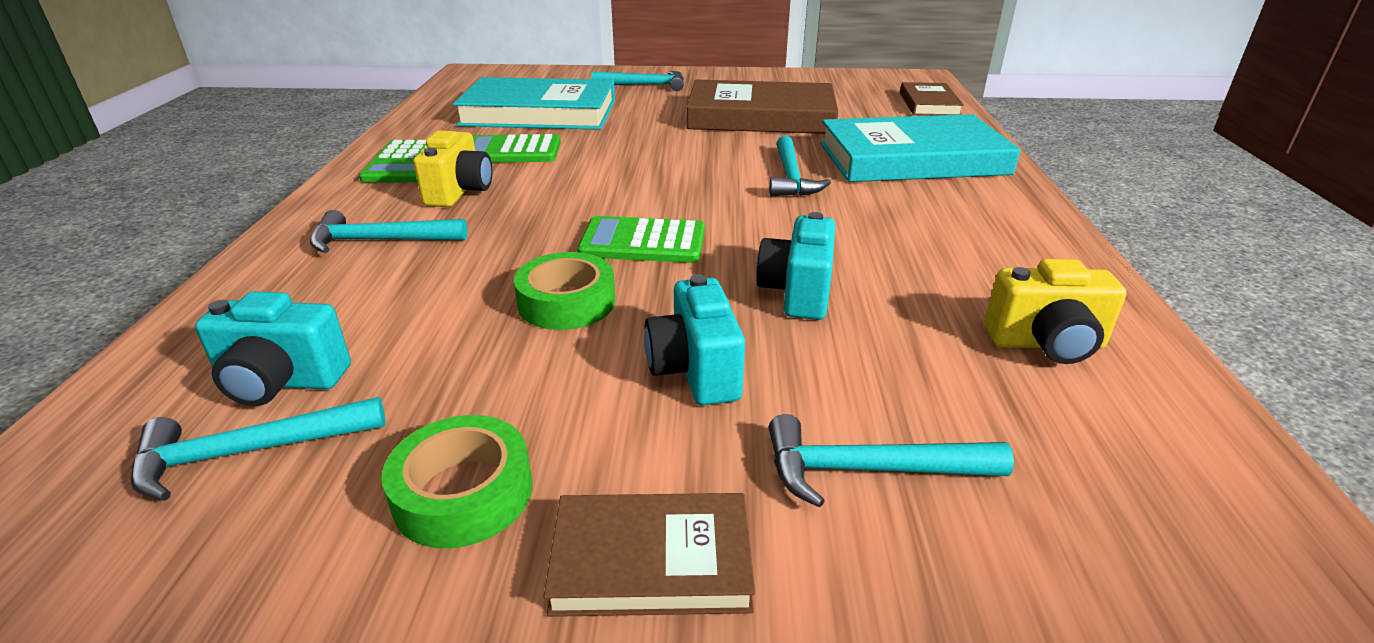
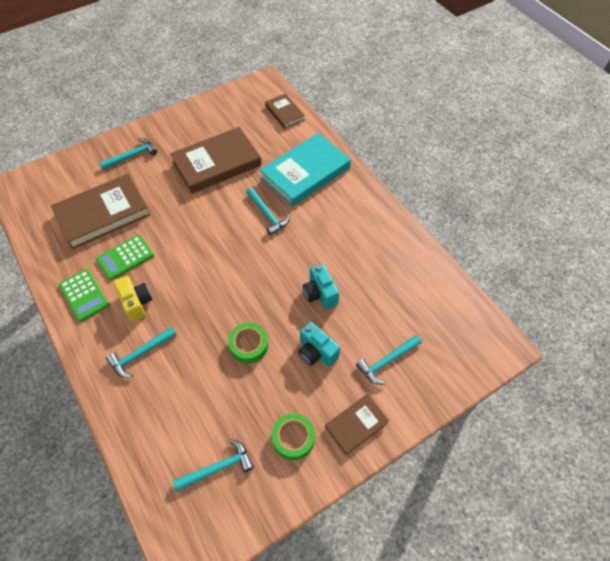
camera: 35 degrees left, 25 degrees up
turquoise hammer [131,397,385,501] -> turquoise hammer turned 150 degrees counterclockwise [173,439,254,492]
turquoise camera [195,291,351,406] -> none
turquoise book [453,77,615,130] -> brown book [51,174,151,249]
green calculator [577,216,705,263] -> none
yellow camera [984,259,1126,364] -> none

